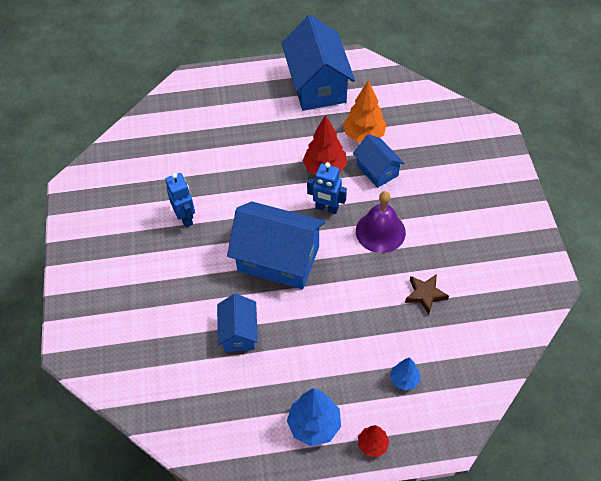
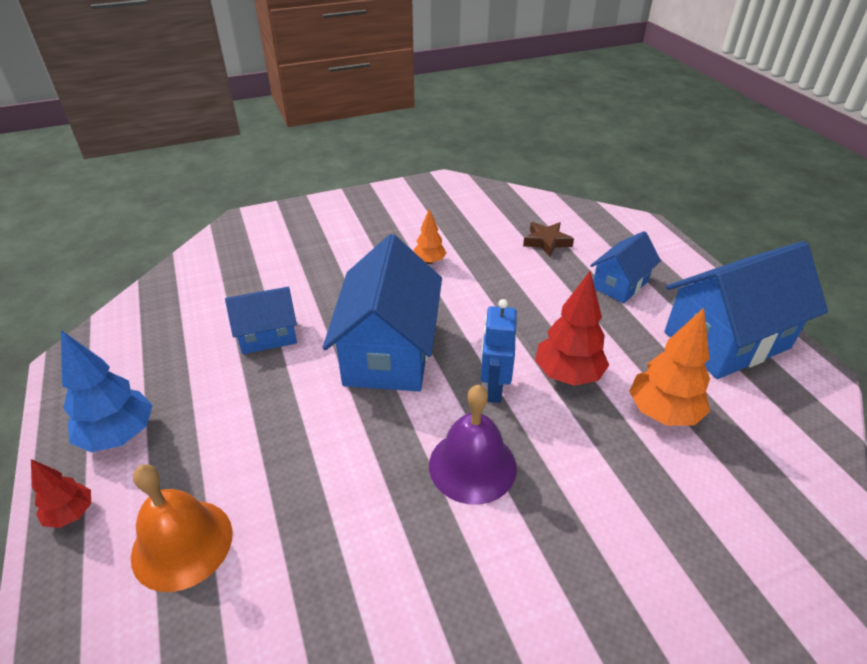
camera: 75 degrees right, 15 degrees down
blue robot [165,173,195,228] -> orange tree [414,209,447,264]
blue house [353,134,405,188] -> blue house moved to [590,231,661,303]
blue tree [390,357,421,390] -> orange bell [131,464,233,592]
brown star [405,274,449,315] -> brown star moved to [523,222,574,257]

